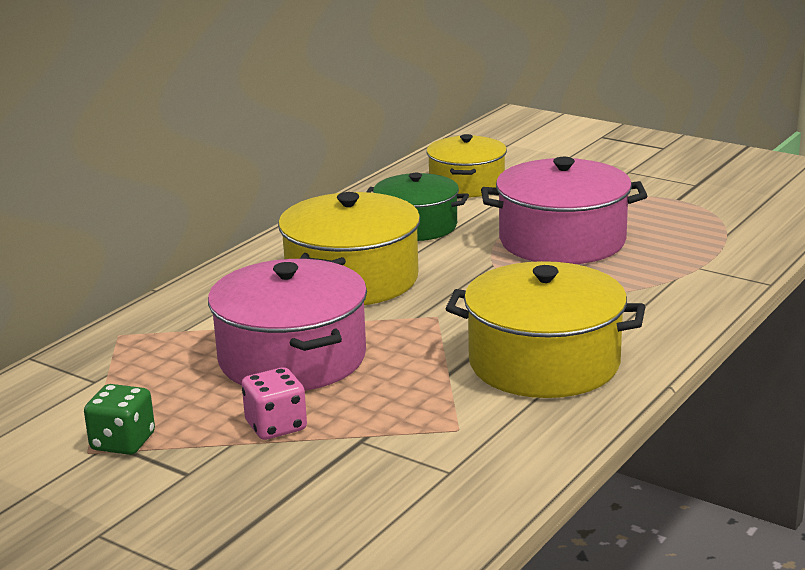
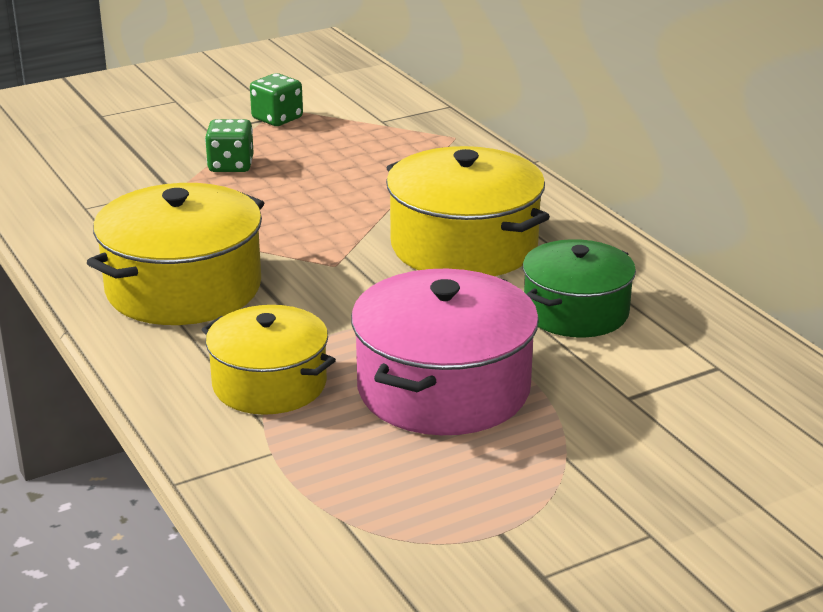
camera: 115 degrees right, 5 degrees up
pink pot [208,259,367,391] -> none
pink dice [242,367,307,440] -> green dice [205,119,254,172]
yellow pot [427,134,507,197] -> yellow pot moved to [201,305,336,415]

